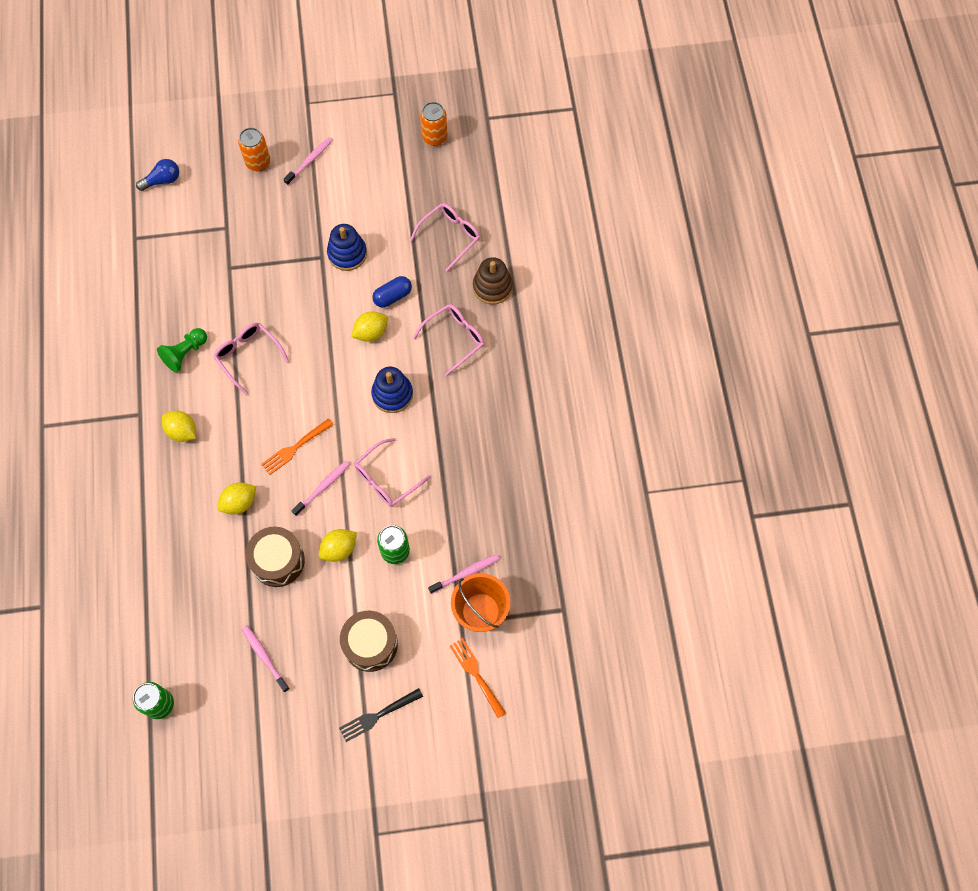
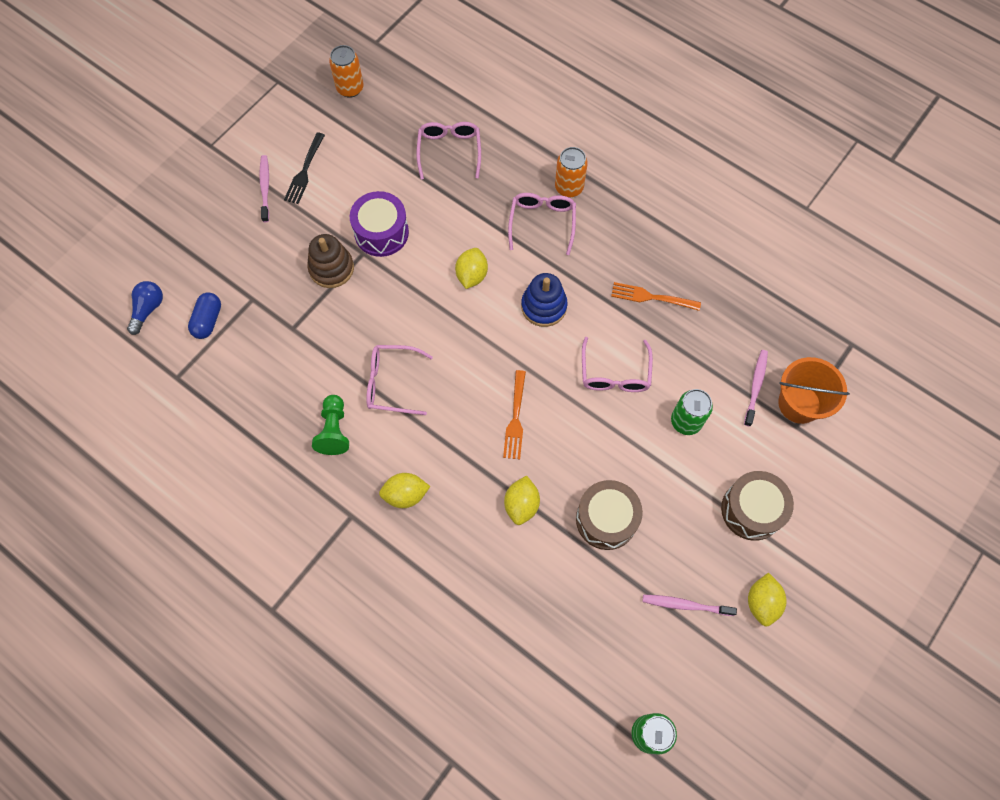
camera: 45 degrees left, 0 degrees up
orange can [238,128,270,171] -> orange can moved to [555,147,588,198]
pink toothbrush [292,460,350,516] -> none
yellow lemon [319,529,357,562] -> yellow lemon moved to [748,573,786,627]
blue stacking toy [327,224,367,271] -> purple drum [350,191,409,257]
black fork [339,688,423,742] -> black fork moved to [284,132,325,204]
blue capsule [372,276,412,308] -> blue capsule moved to [188,293,221,339]
orange fork [450,638,506,718] -> orange fork moved to [611,282,701,311]
brown stacking toy [473,257,513,304] -> brown stacking toy moved to [307,234,354,288]

